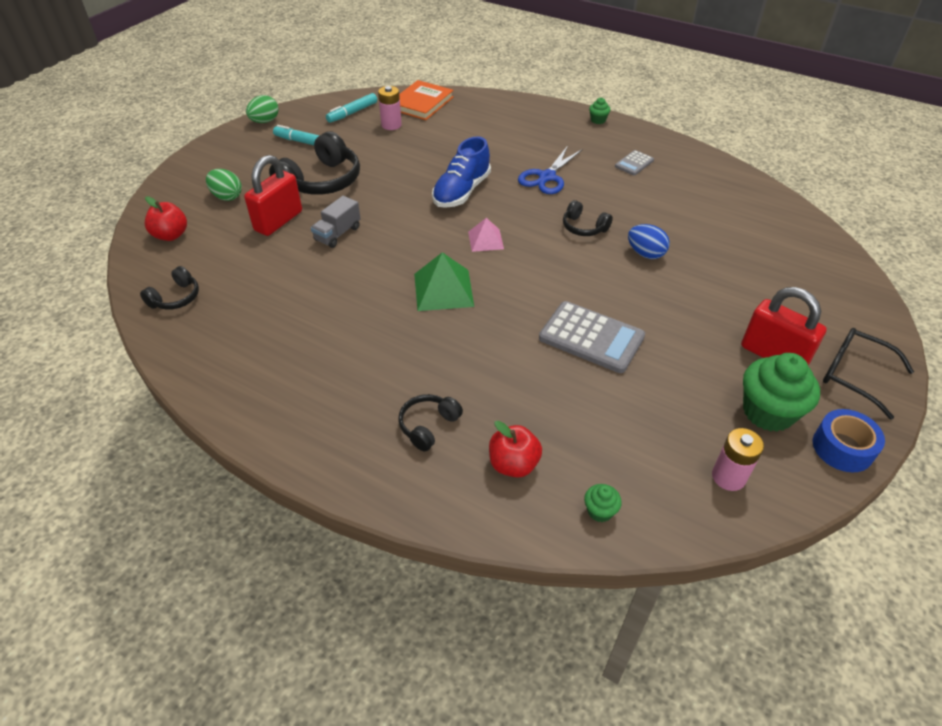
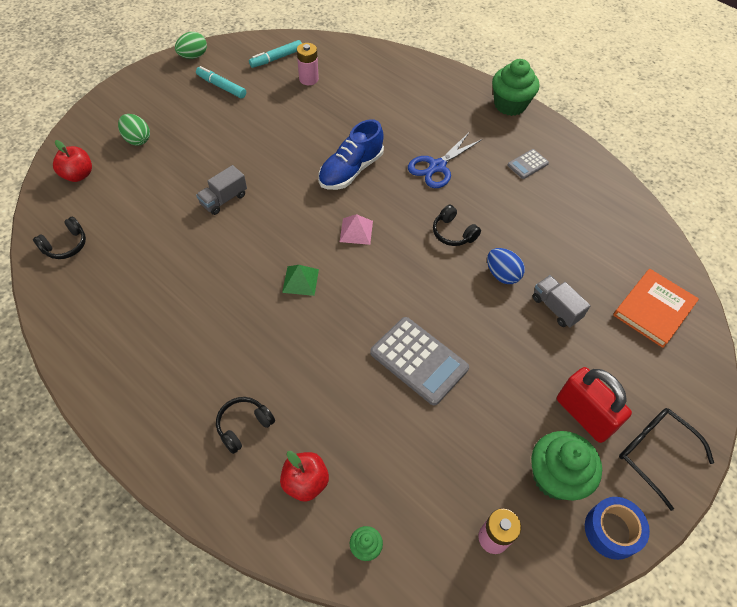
camera: 10 degrees right, 10 degrees up
red padlock [244,155,302,236] -> none
black headphones [269,131,360,195] -> none
orange book [399,80,454,120] -> orange book moved to [613,269,699,348]
green pyramid [414,252,474,311] -> green pyramid [282,265,319,296], size x0.62
green cupcake [589,98,610,124] -> green cupcake [492,59,539,116], size x2.18
none -> grey truck [532,275,591,327]

